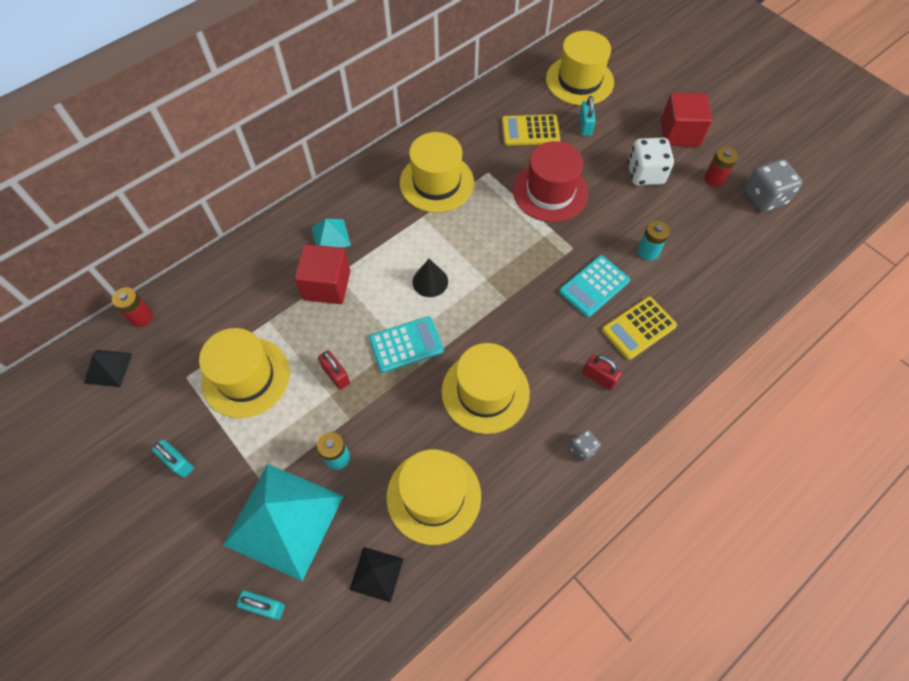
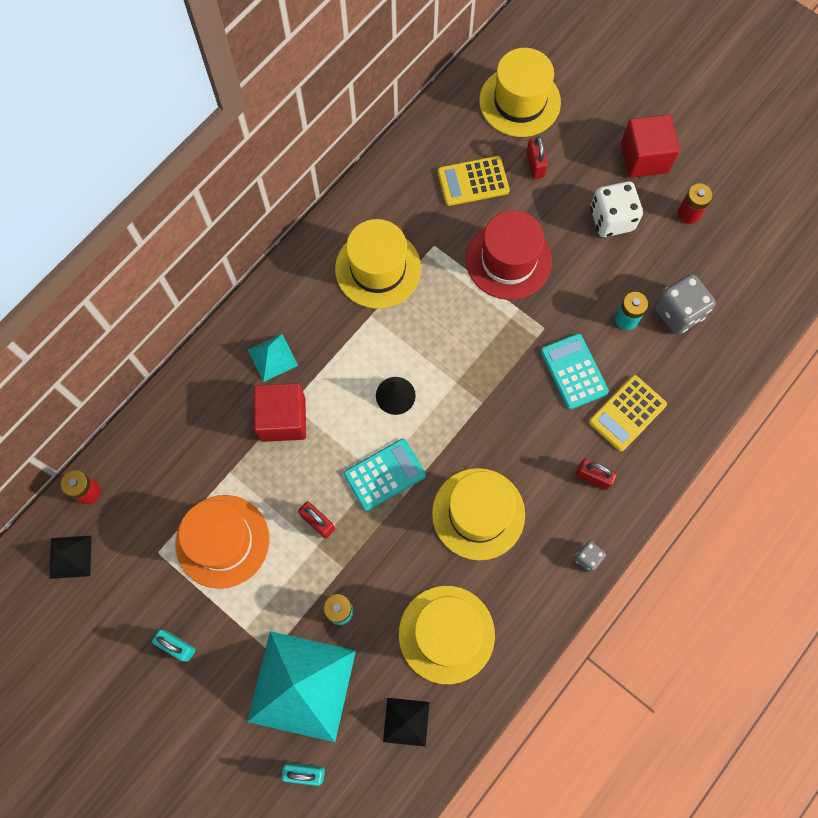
camera: 10 degrees left, 10 degrees up
yellow hat [199,328,290,418] -> orange hat [175,495,269,589]
turquoise calculator [559,255,630,317] -> turquoise calculator turned 120 degrees clockwise [541,333,609,410]
turquoise padlock [579,96,596,136] -> red padlock [526,137,548,179]
grey dice [744,159,803,212] -> grey dice moved to [654,274,716,334]

